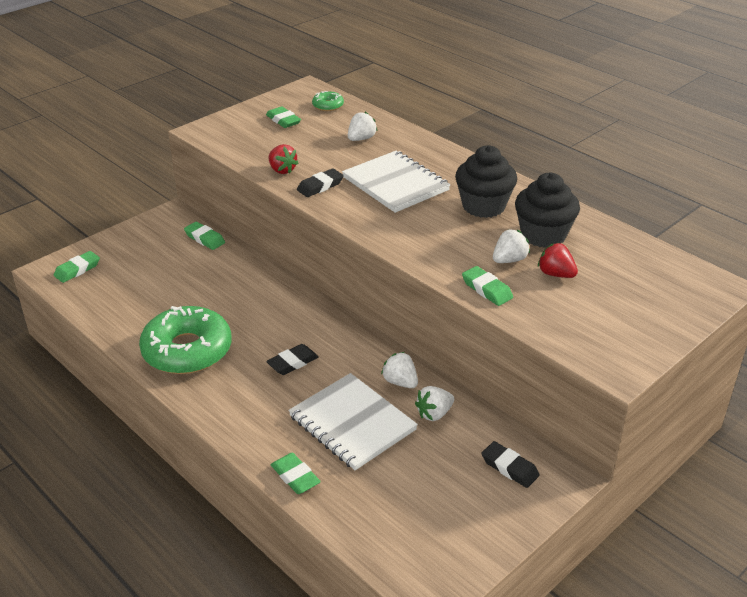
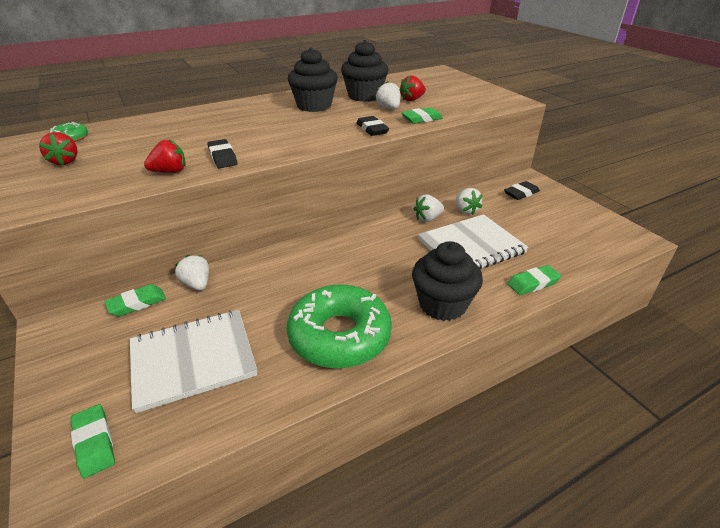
camera: 75 degrees left, 0 degrees up
green eraser [266,106,301,128] -> red strawberry [39,132,78,166]
black eraser [266,344,319,375] -> black eraser moved to [357,116,389,136]
white notebook [342,151,451,213] -> white notebook moved to [130,310,257,413]
white strawberry [348,112,378,141] -> white strawberry moved to [175,255,209,291]
none -> black cupcake [412,241,483,321]

